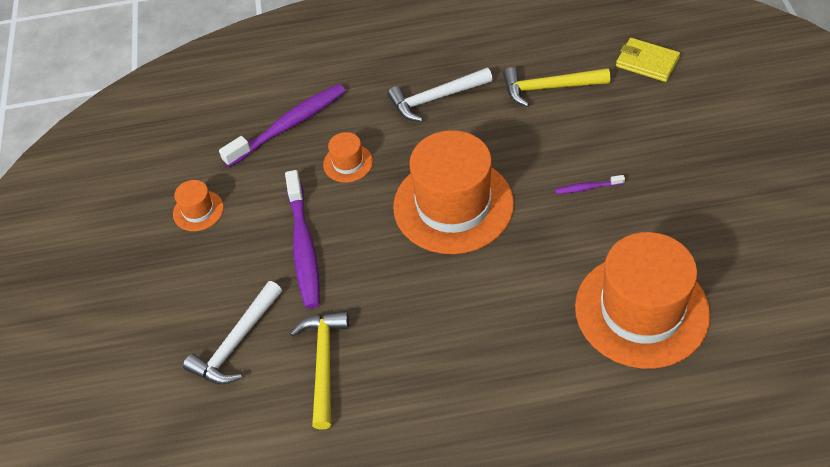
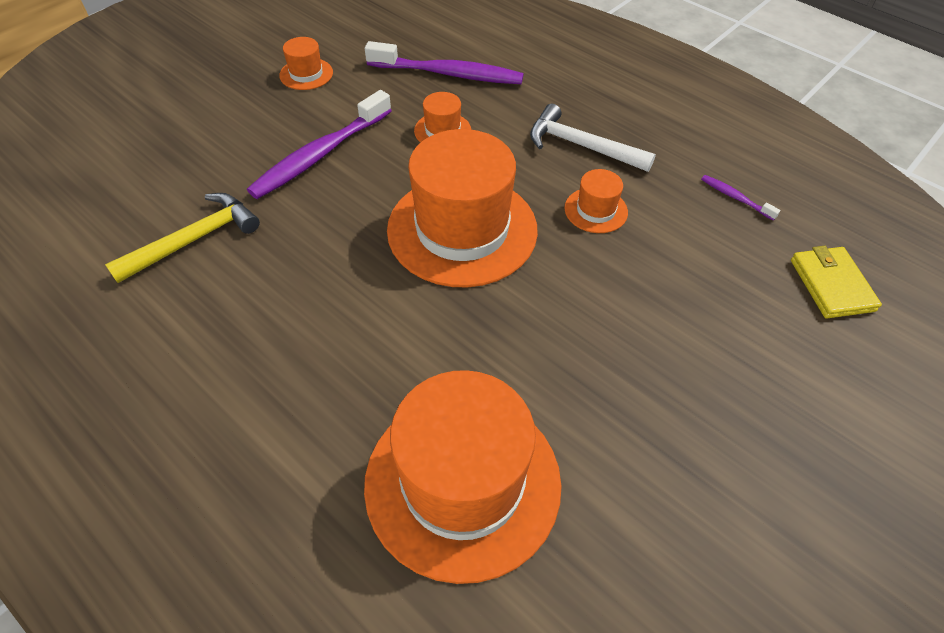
camera: 45 degrees right, 0 degrees up
white hammer [183,281,282,384] -> none
yellow hammer [503,67,610,107] -> none
purple toothbrush [555,175,625,194] -> purple toothbrush moved to [701,175,781,221]
none -> orange hat [564,169,628,233]

